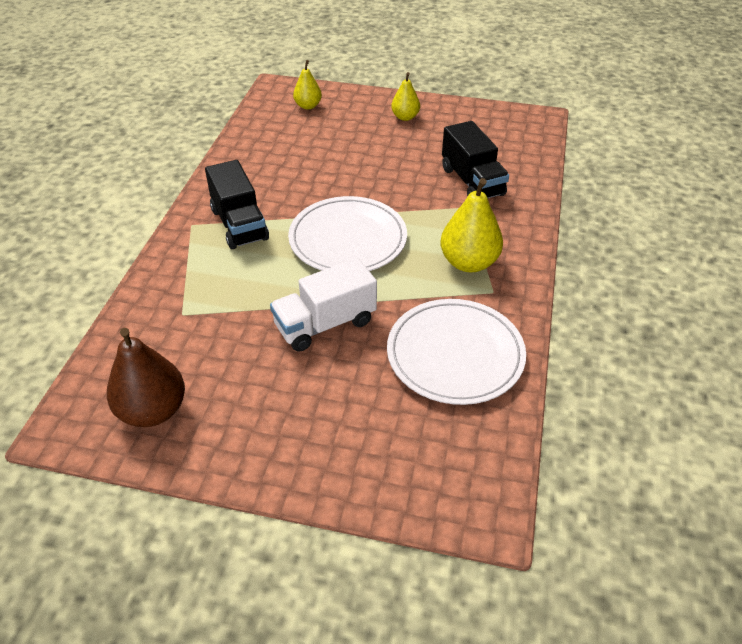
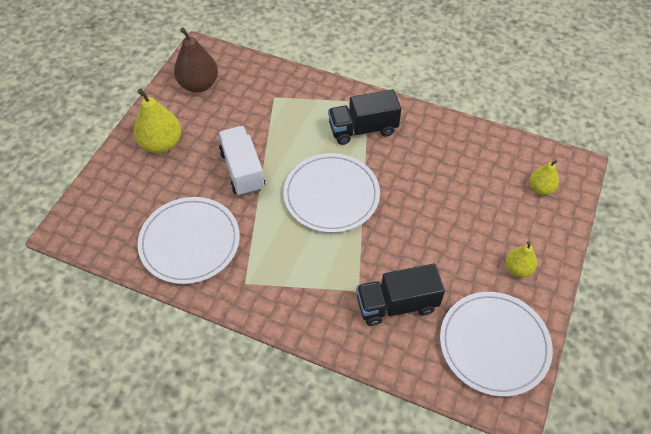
camera: 100 degrees right, 10 degrees up
yellow pear [440,178,503,272] -> yellow pear moved to [134,88,181,153]
none -> white plate [440,292,553,397]

